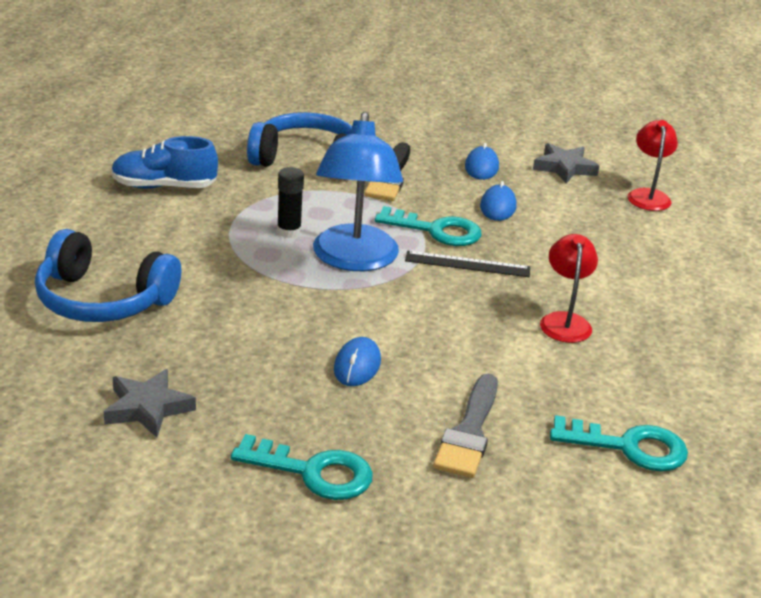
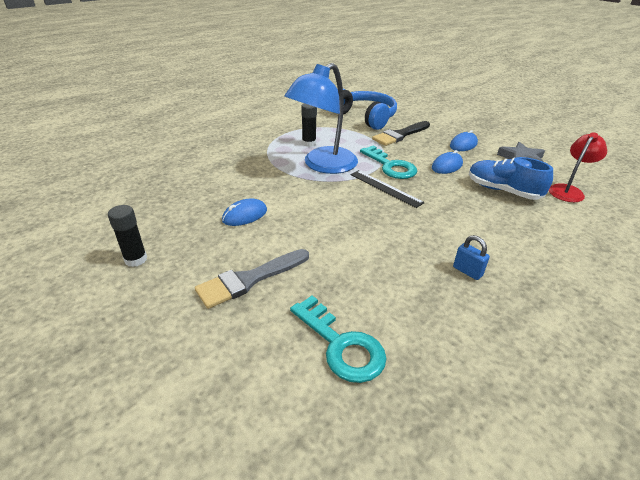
camera: 40 degrees right, 5 degrees up
blue headphones [35,229,181,322] -> none
grey star [104,369,196,438] -> none
blue shoe [111,136,218,189] -> blue shoe moved to [469,157,553,200]
turquoise key [231,434,373,500] -> black glue stick [108,205,147,267]
red lamp [540,234,598,343] -> none
none -> blue padlock [453,235,490,280]

